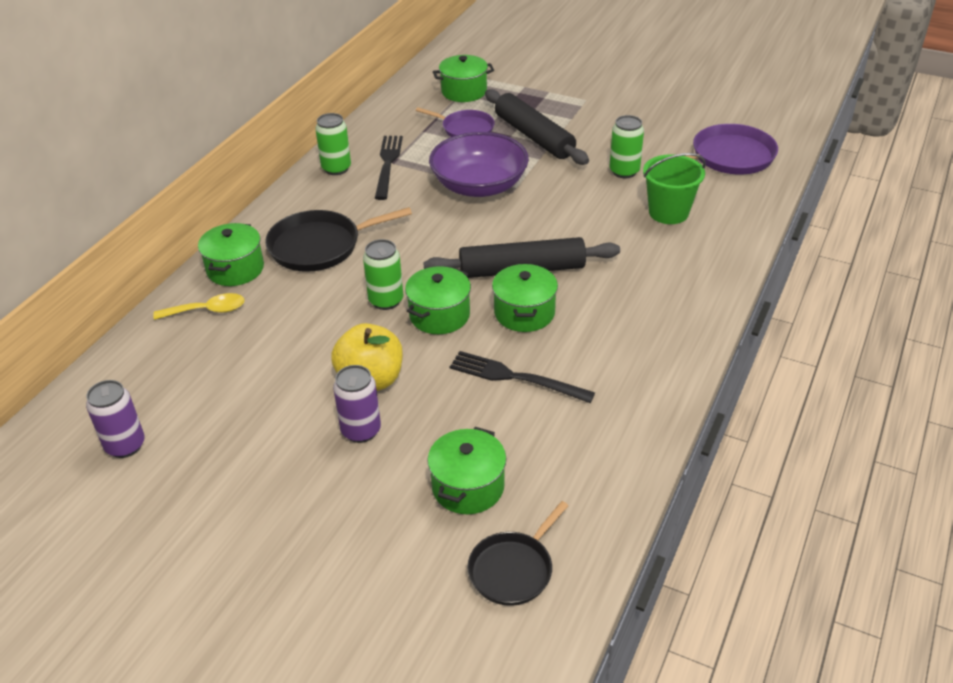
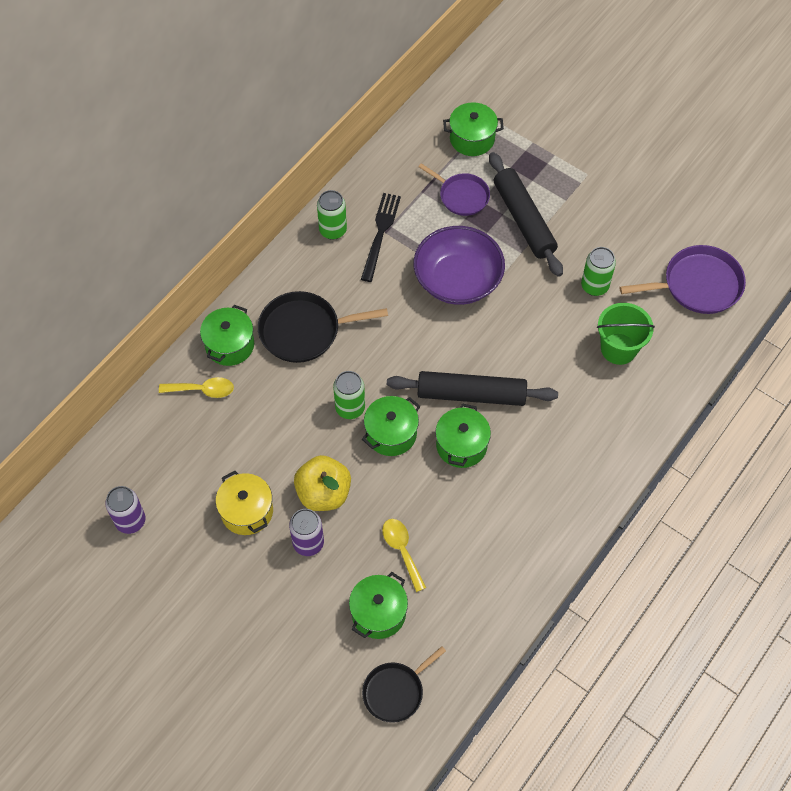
camera: 10 degrees right, 20 degrees up
black fork [450,351,595,403] -> none
none -> yellow pot [216,471,273,535]
none -> yellow spoon [382,519,426,592]

